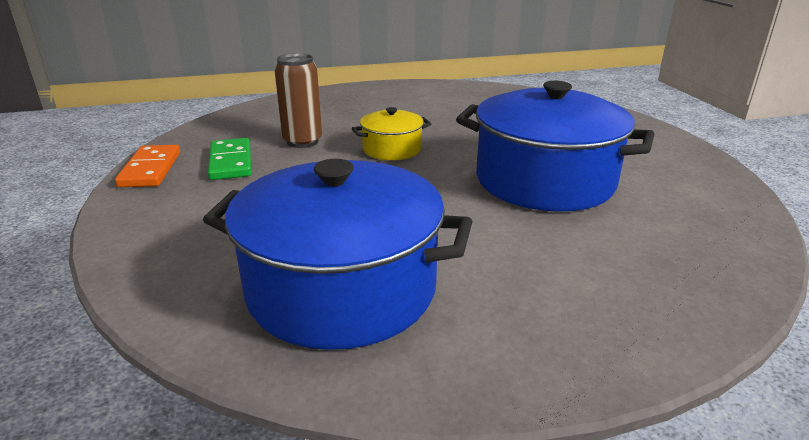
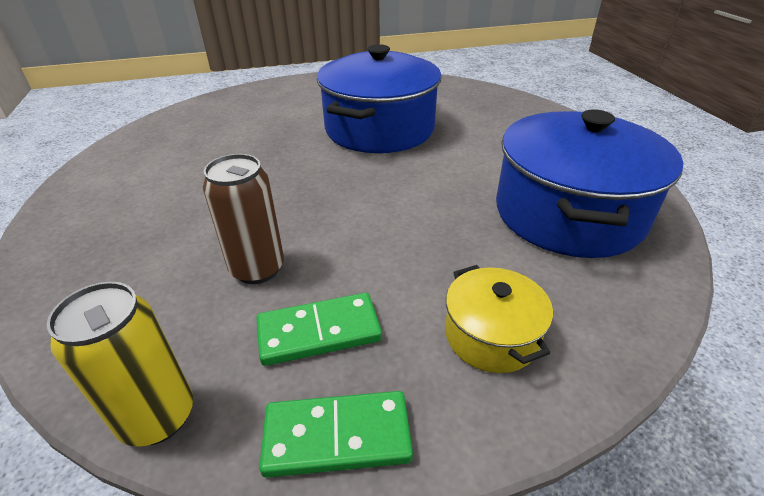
camera: 90 degrees left, 10 degrees up
orange domino [115,145,180,187] -> green domino [259,391,413,478]
yellow pot [352,107,431,160] -> yellow pot moved to [445,265,553,373]
none -> yellow can [47,282,193,447]

